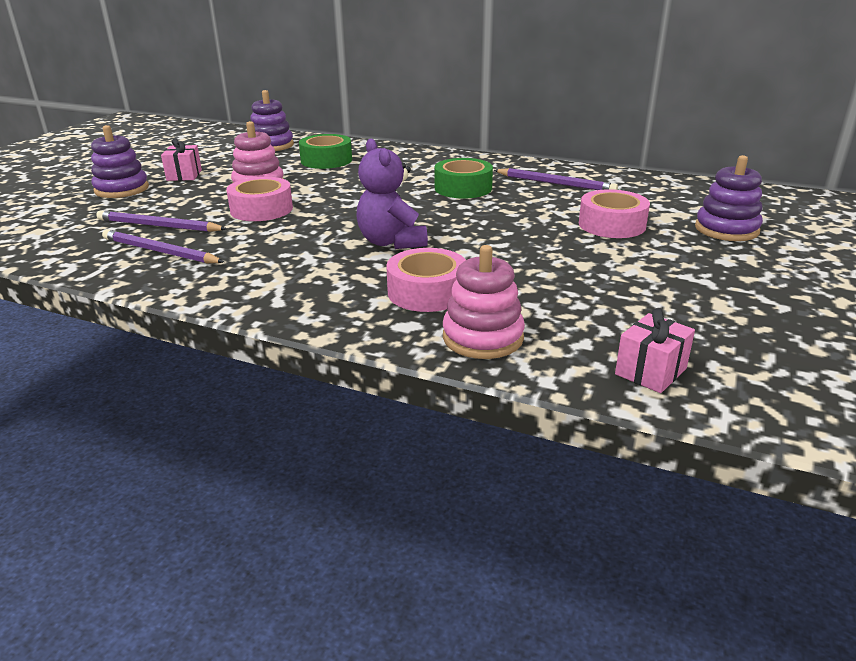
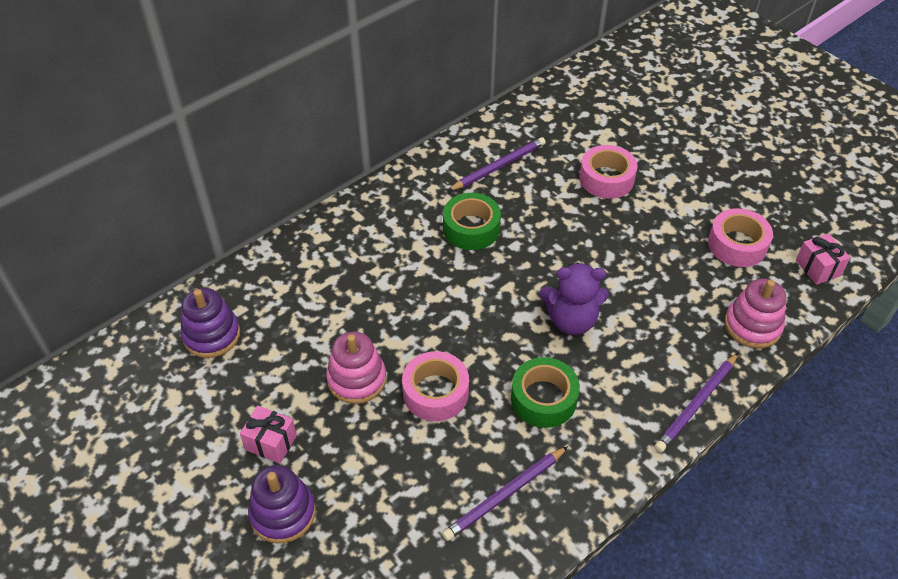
camera: 65 degrees left, 20 degrees up
purple pencil [96,210,227,232] -> purple pencil moved to [654,353,738,452]
green tape [299,134,352,169] -> green tape moved to [511,357,580,428]
pink tape [386,248,466,312] -> pink tape moved to [708,208,773,267]
purple stacking toy [695,155,763,241] -> none

